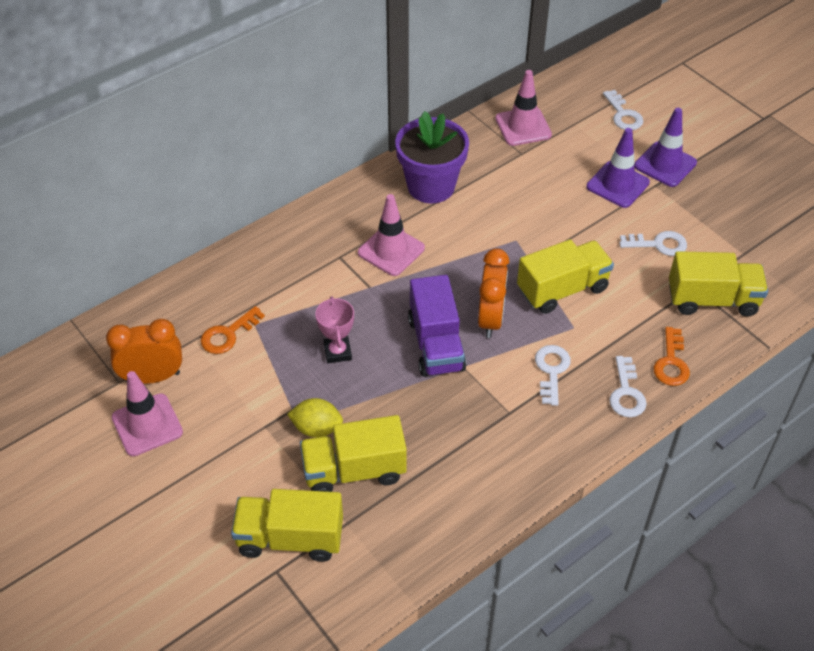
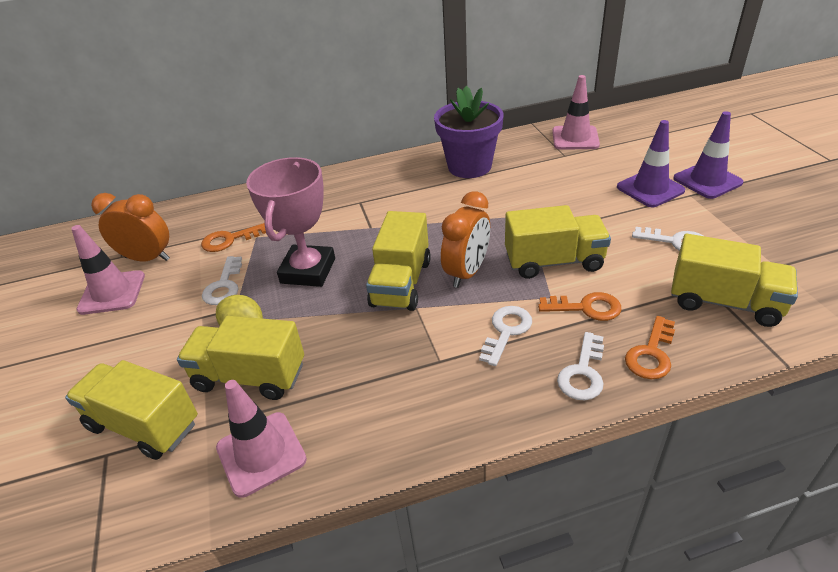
camera: 25 degrees right, 10 degrees down
pink trophy [315,297,354,363] -> pink trophy [246,157,335,287], size x1.80
pink traffic cone [358,194,425,276] -> pink traffic cone moved to [216,380,307,498]
purple truck [408,275,466,377] -> yellow truck [366,211,431,311]
white key [603,90,643,130] -> white key moved to [202,256,242,305]
none -> orange key [538,292,621,321]

